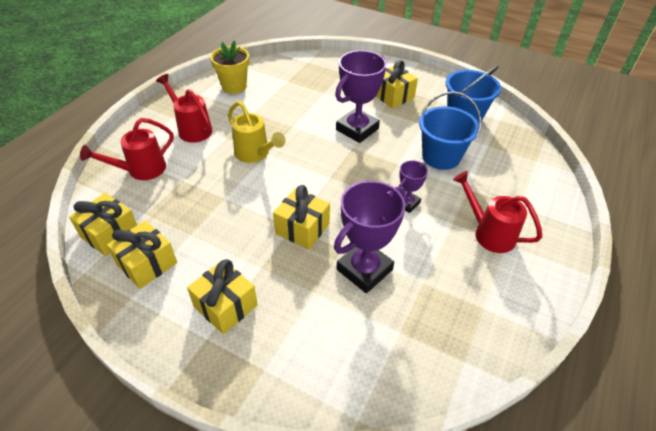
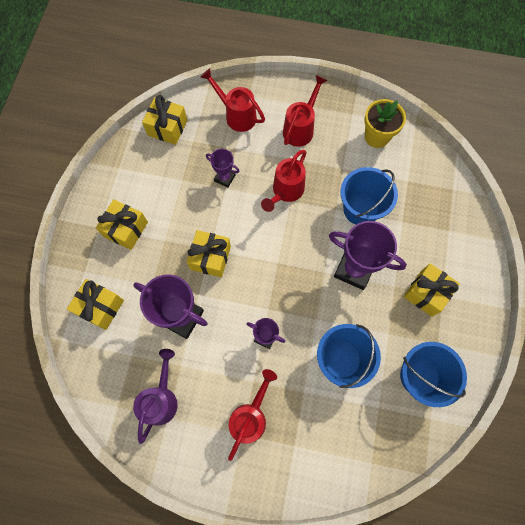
camera: 75 degrees right, 25 degrees up
yellow gift [107,220,177,289] -> yellow gift moved to [67,279,124,330]
yellow watering can [228,101,286,163] -> red watering can [261,150,307,212]
none -> purple watering can [133,349,177,444]
none -> purple trophy [206,149,240,188]
none -> blue bucket [340,167,398,225]

